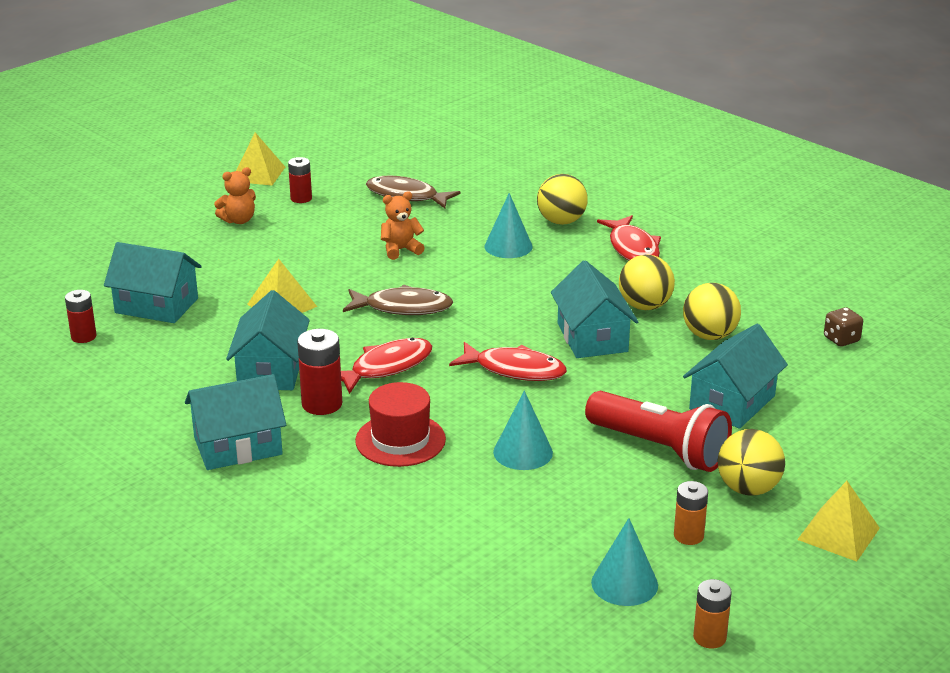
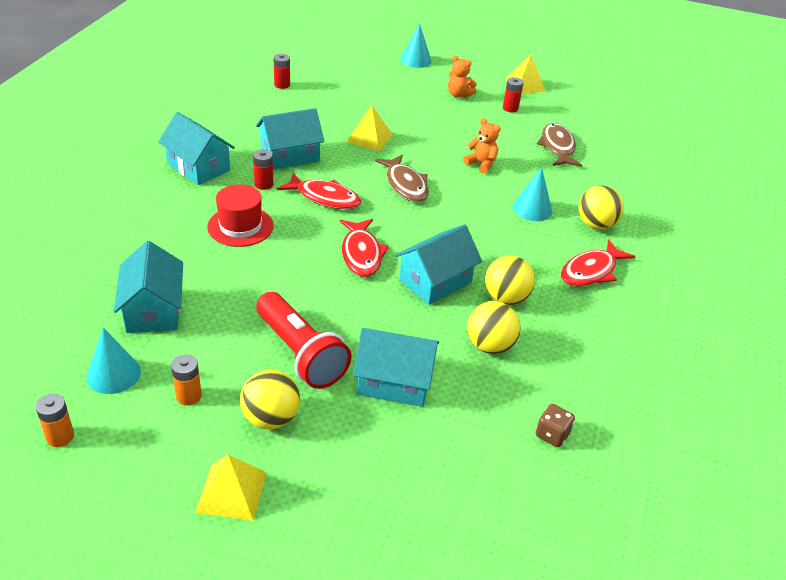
camera: 60 degrees right, 10 degrees up
turquoise house [104,242,202,323] -> turquoise house moved to [114,241,183,333]
red battery [297,329,342,415] -> red battery [253,149,274,190], size x0.66
turquoise cone [493,391,553,470] -> turquoise cone moved to [400,23,432,68]
red flashlight [585,391,732,472] -> red flashlight turned 45 degrees counterclockwise [256,292,351,389]

